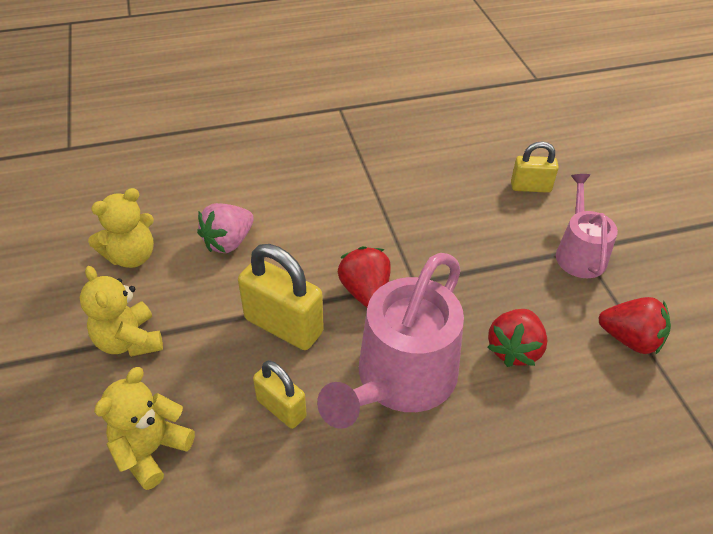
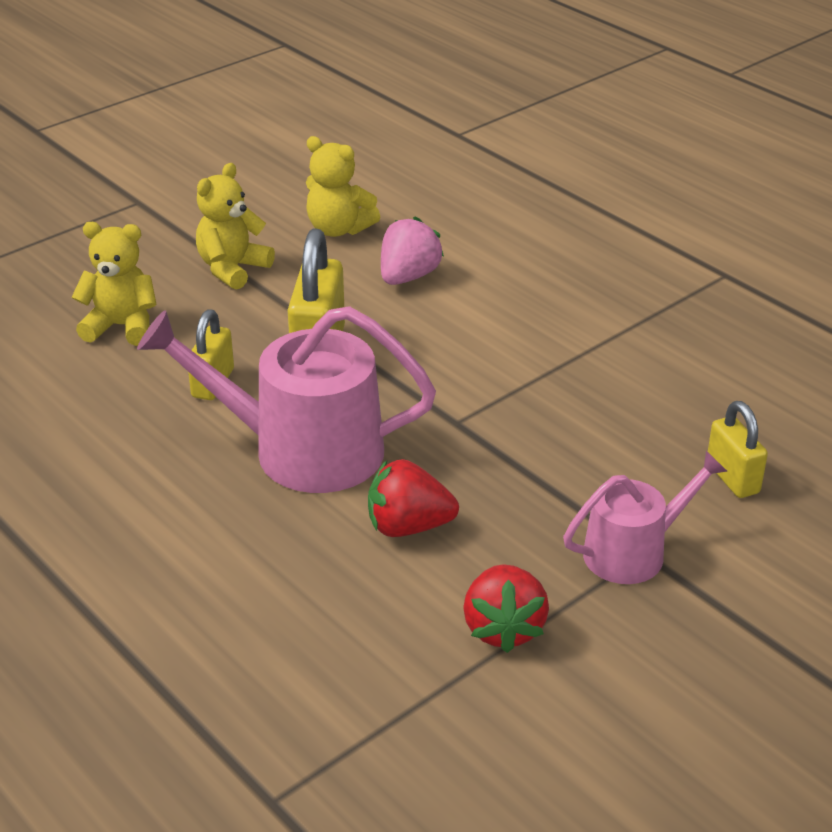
camera: 65 degrees right, 10 degrees down
pink strawberry [197,203,254,253] -> pink strawberry turned 105 degrees clockwise [381,216,444,285]
red strawberry [338,246,391,307] -> none

